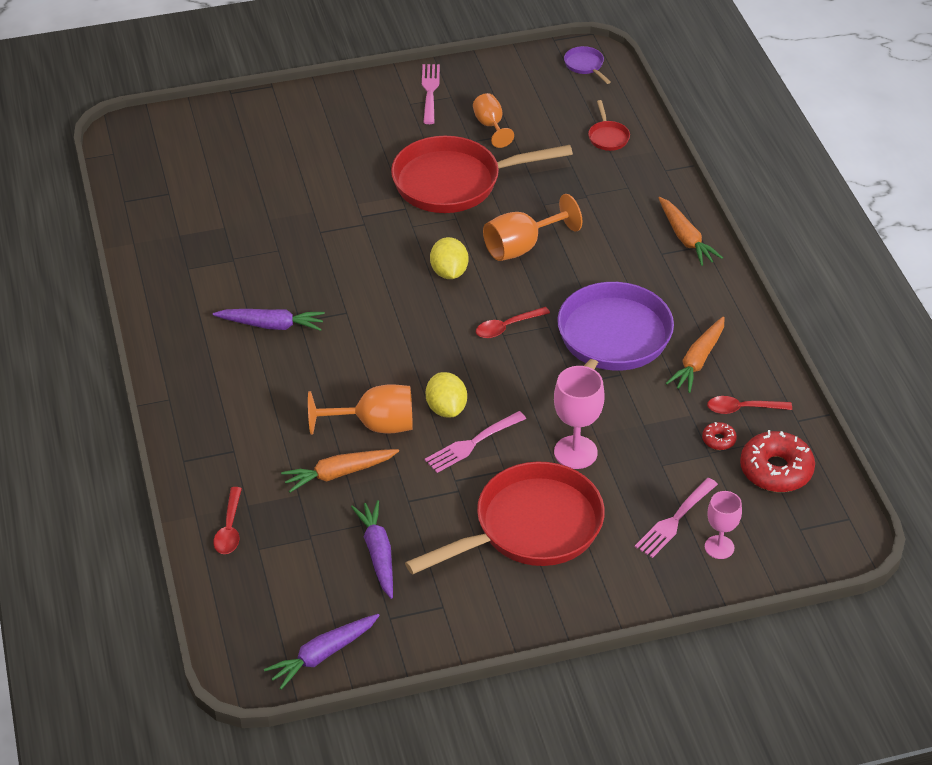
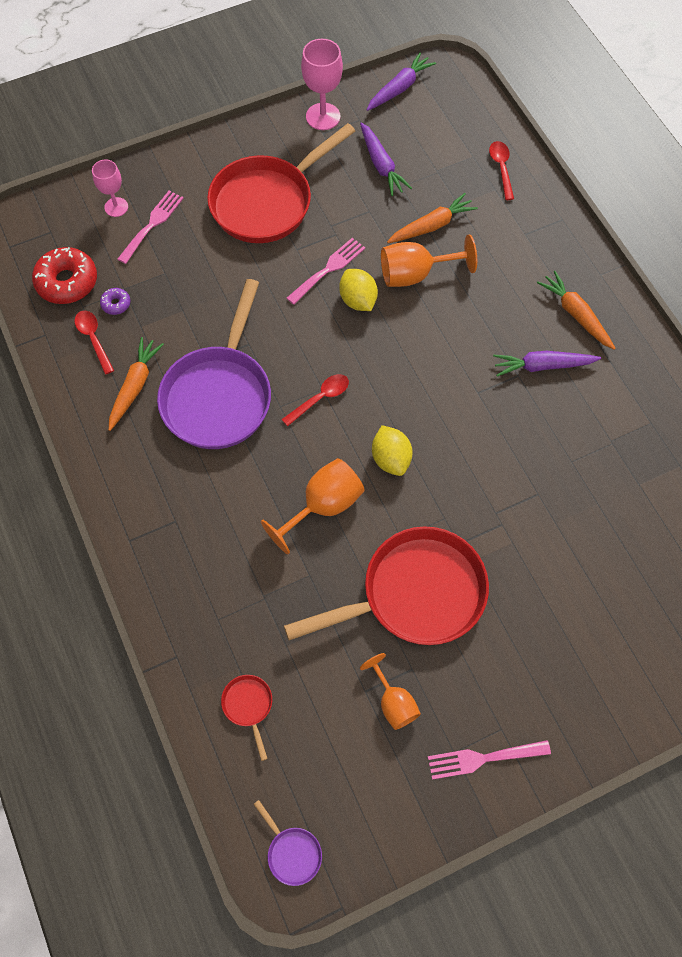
camera: 170 degrees right, 20 degrees up
pink fork [422,64,440,124] -> pink fork turned 90 degrees clockwise [428,740,551,779]
pink goblet [554,366,604,469] -> pink goblet moved to [301,39,343,130]
orange carrot [659,197,723,266] -> orange carrot moved to [537,271,615,349]
red donut [702,422,737,450] -> purple donut [100,288,130,315]
red spoon [707,396,792,414] -> red spoon turned 105 degrees counterclockwise [75,311,114,375]

